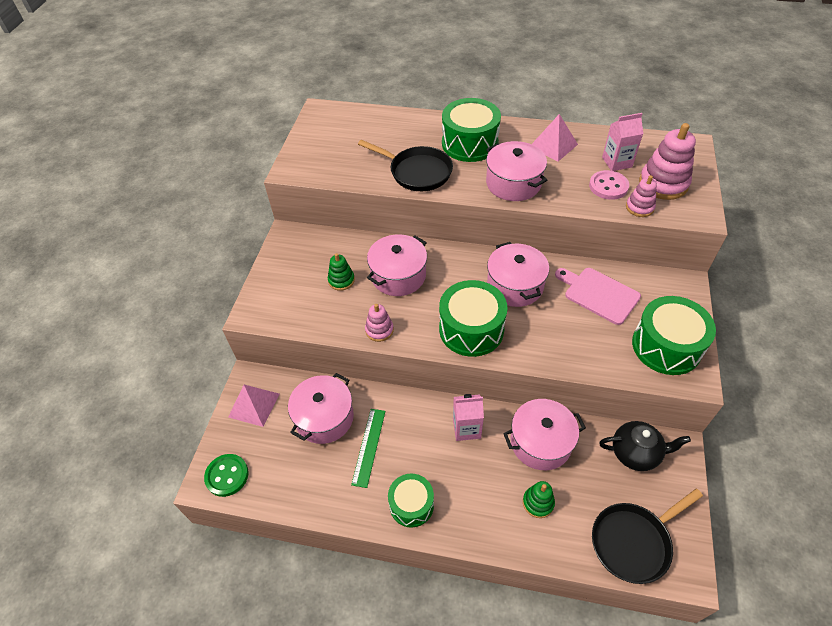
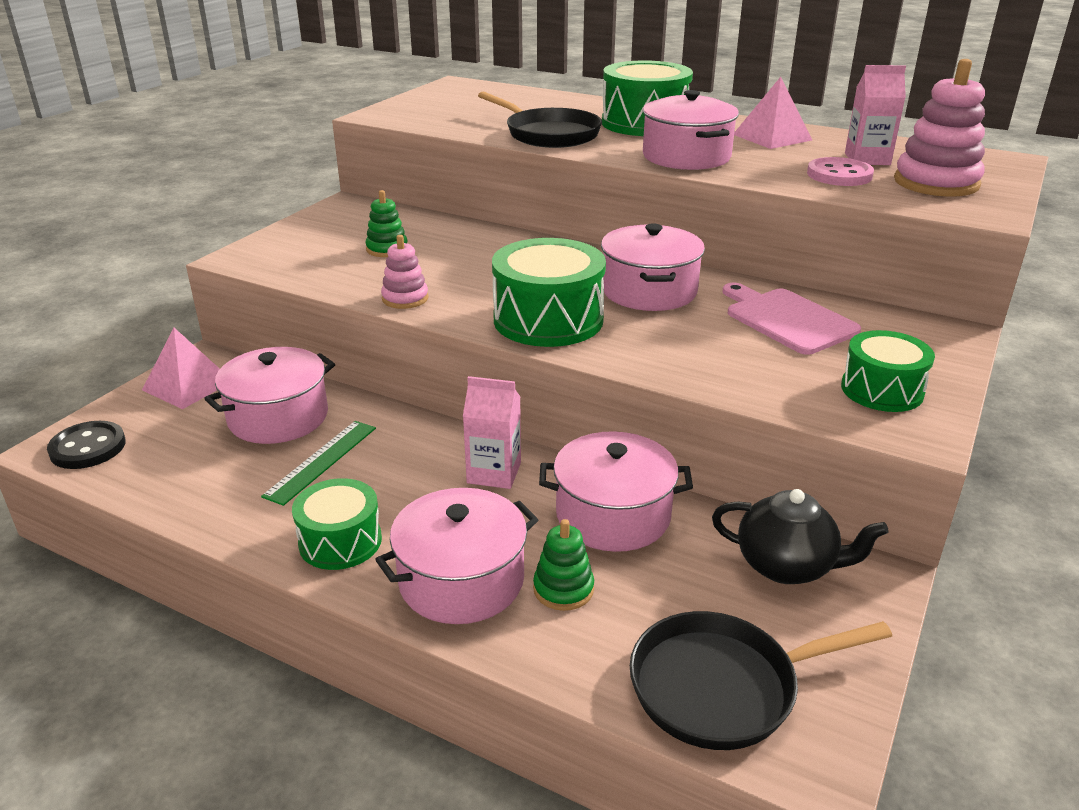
camera: 15 degrees right, 20 degrees down
green button [204,454,248,497] -> black button [47,421,126,469]
pink pot [367,234,427,296] -> pink pot moved to [375,488,538,624]
pink stacking toy [626,175,657,217] -> none
green drum [632,296,716,375] -> green drum [841,330,935,412], size x0.63

